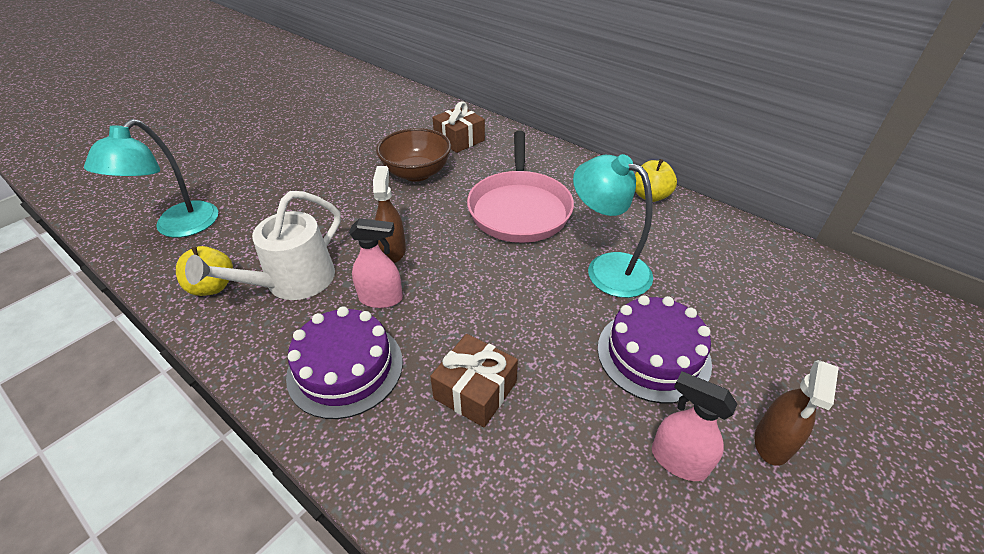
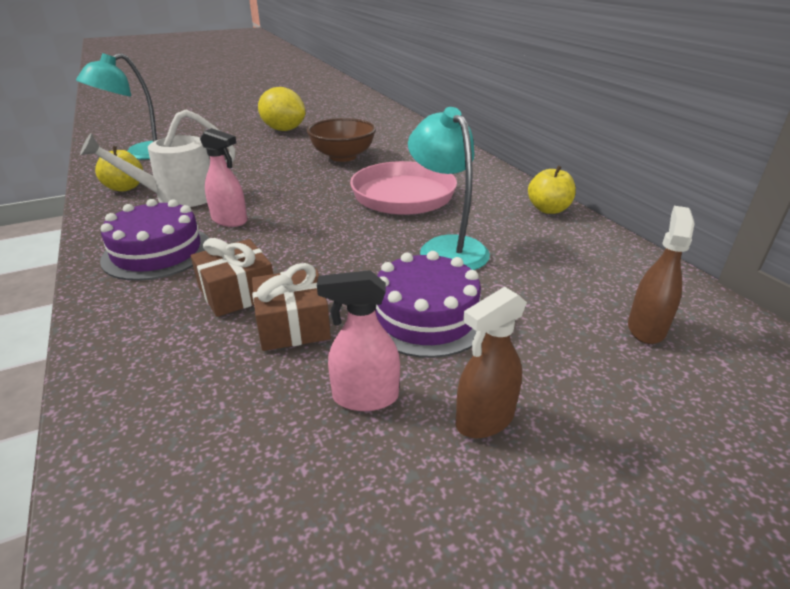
camera: 25 degrees right, 10 degrees down
brown spray bottle [373,166,406,263] -> brown spray bottle moved to [628,206,695,344]
brown gift [432,101,485,153] -> brown gift moved to [252,263,331,351]
pink spray bottle [652,371,737,481] -> pink spray bottle turned 60 degrees counterclockwise [317,270,400,411]
none -> yellow lemon [258,87,306,131]

